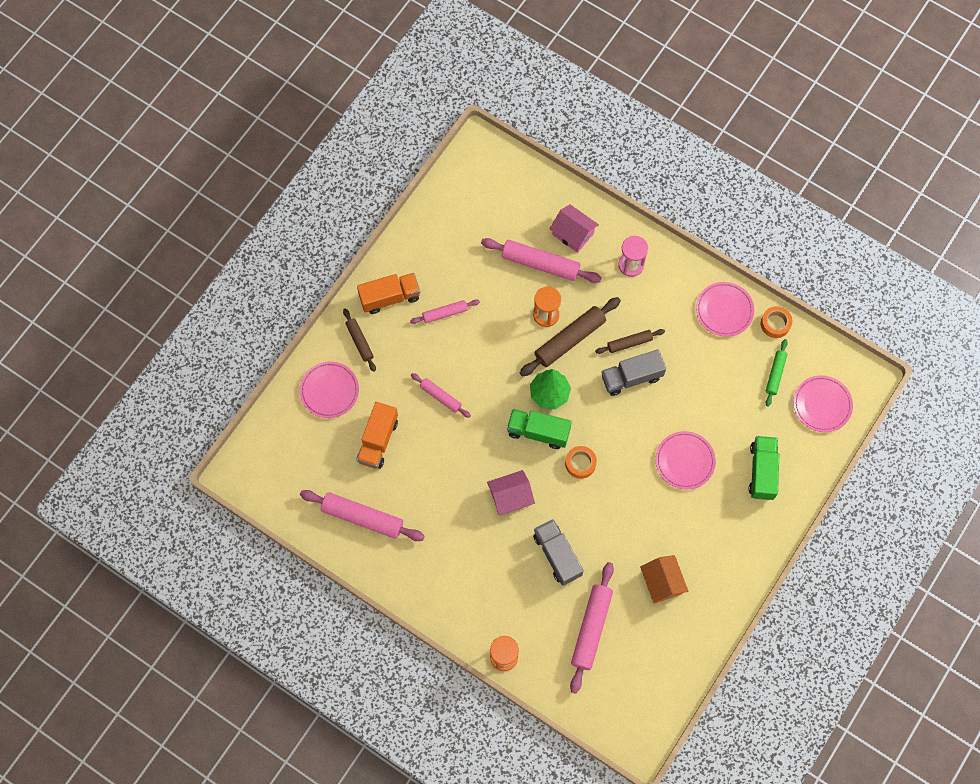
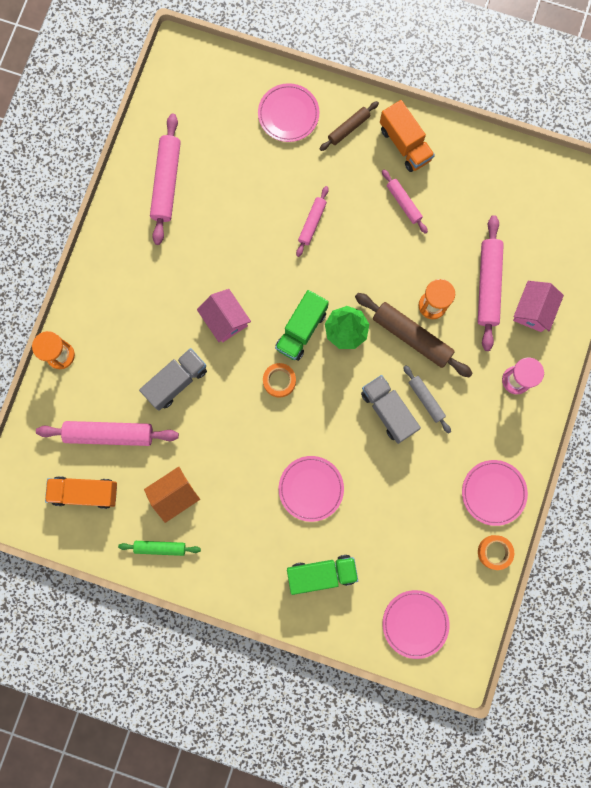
camera: 75 degrees right, 10 degrees up
orange truck [356,402,398,469] -> orange truck moved to [45,476,117,509]
green truck [507,409,572,449] -> green truck turned 150 degrees counterclockwise [275,290,329,361]
brown rolling pin [595,329,665,354] -> grey rolling pin [403,365,451,434]
green rolling pin [765,339,788,407] -> green rolling pin moved to [118,541,201,556]

